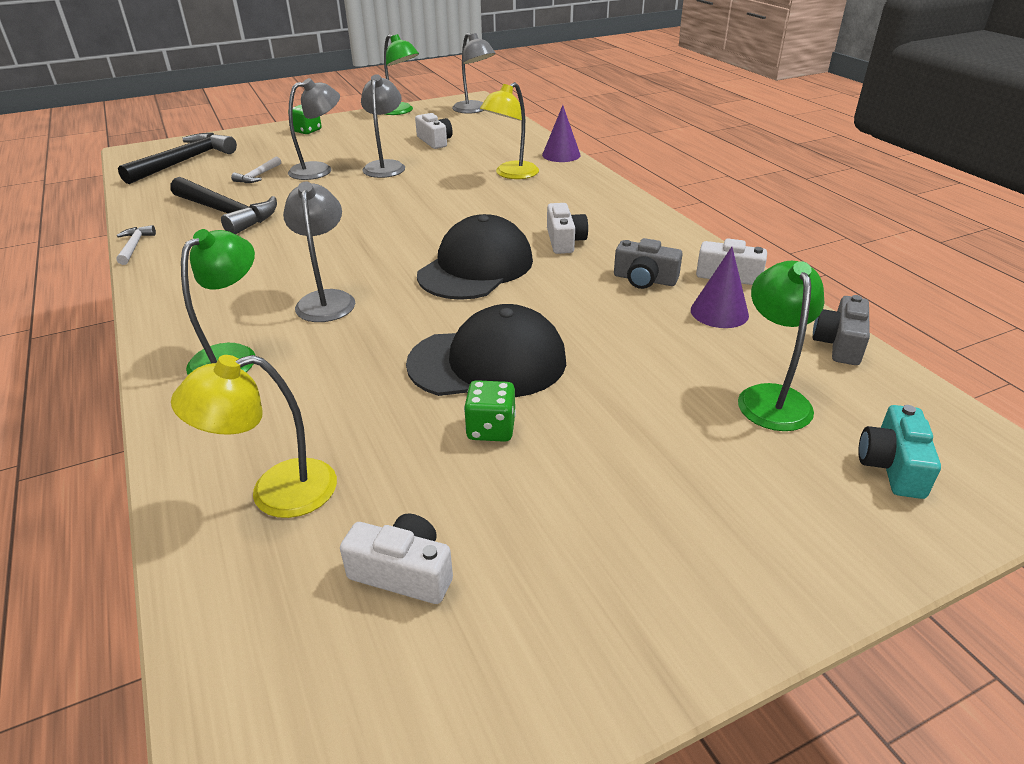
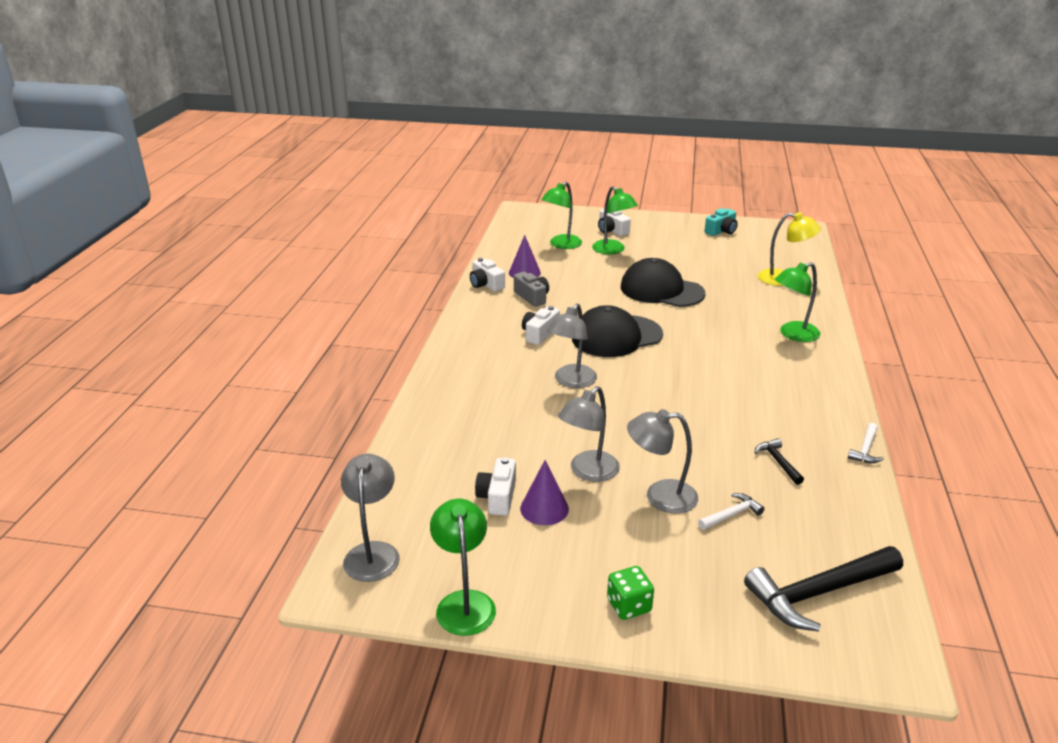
camera: 145 degrees left, 5 degrees down
black hammer [170,177,277,234] -> black hammer [754,438,804,485], size x0.48
grey lamp [283,182,355,322] -> grey lamp moved to [547,303,597,388]
white camera [340,514,453,604] -> white camera moved to [598,209,631,236]
green dice [464,380,516,442] -> none
yellow lamp [480,82,539,179] -> none
purple cone [542,105,581,162] -> purple cone moved to [520,460,569,525]
grey camera [813,295,870,365] -> none
turquoise camera [858,405,941,499] -> turquoise camera moved to [705,208,738,236]
none -> green lamp [592,186,638,254]

